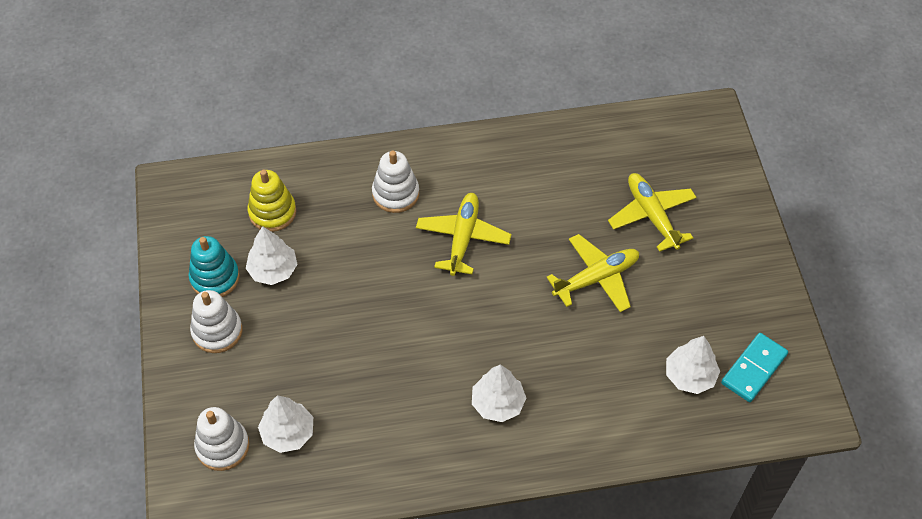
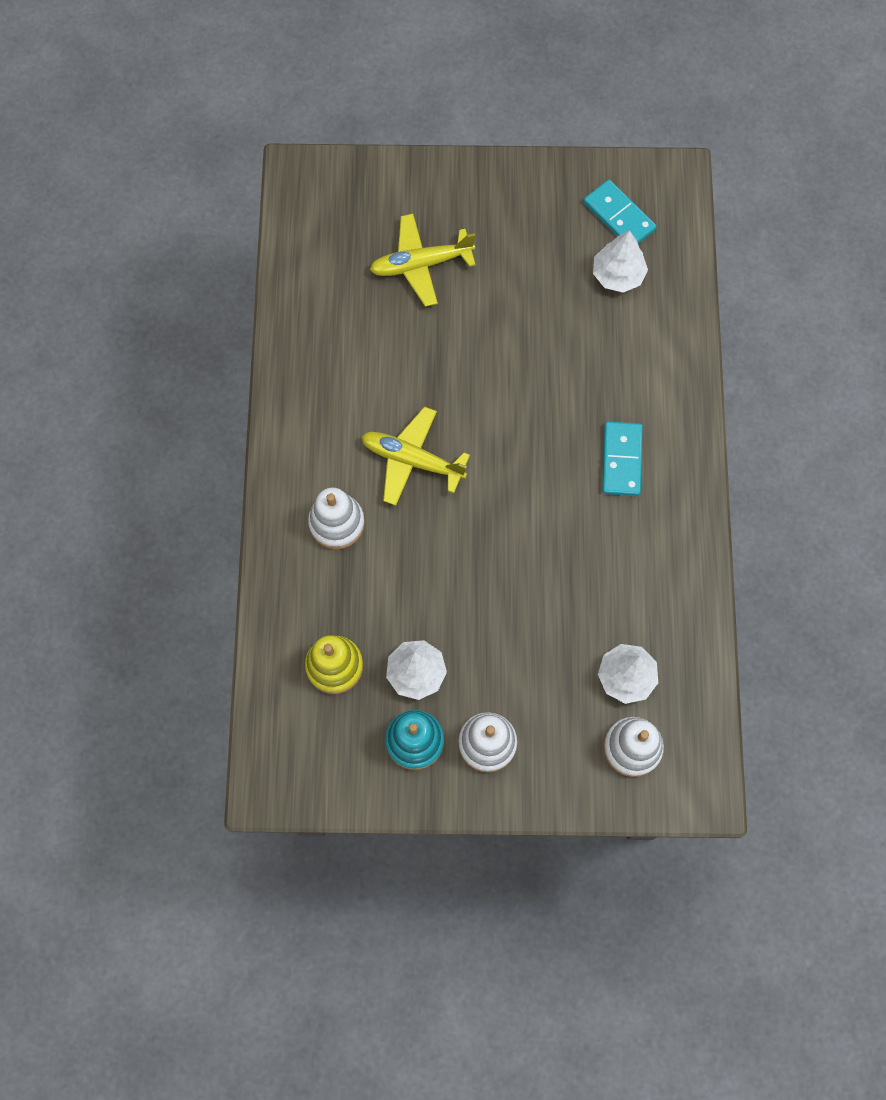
camera: 80 degrees left, 15 degrees up
white tree [472,364,526,422] -> turquoise domino [602,422,643,496]
yellow plane [546,234,639,312] -> none

